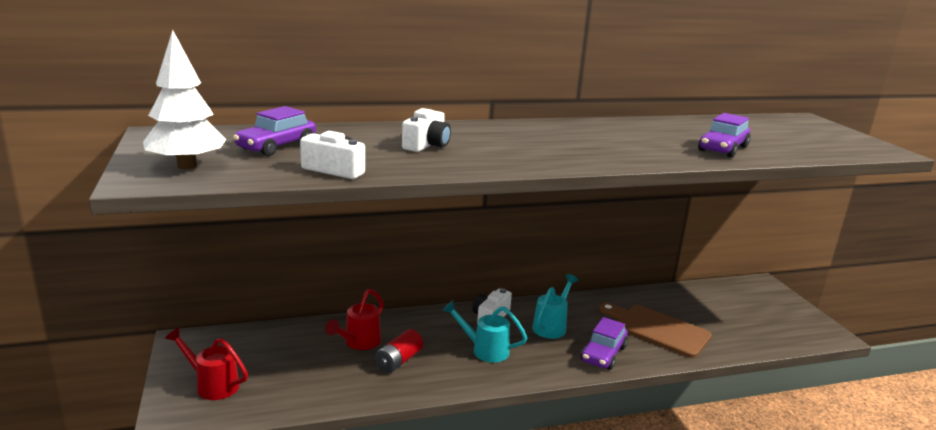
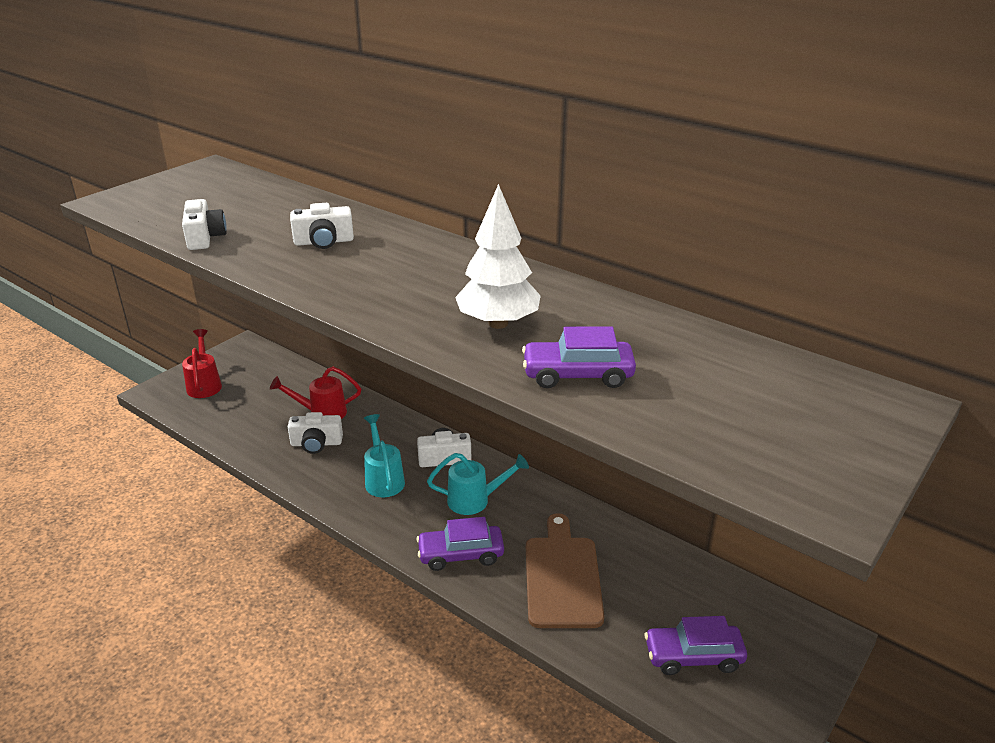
camera: 55 degrees right, 10 degrees up
white tree [143,30,226,169] -> white tree moved to [455,184,541,329]
purple car [233,106,316,156] -> purple car moved to [644,616,747,675]
red battery [375,329,423,373] -> white camera [288,412,343,454]

